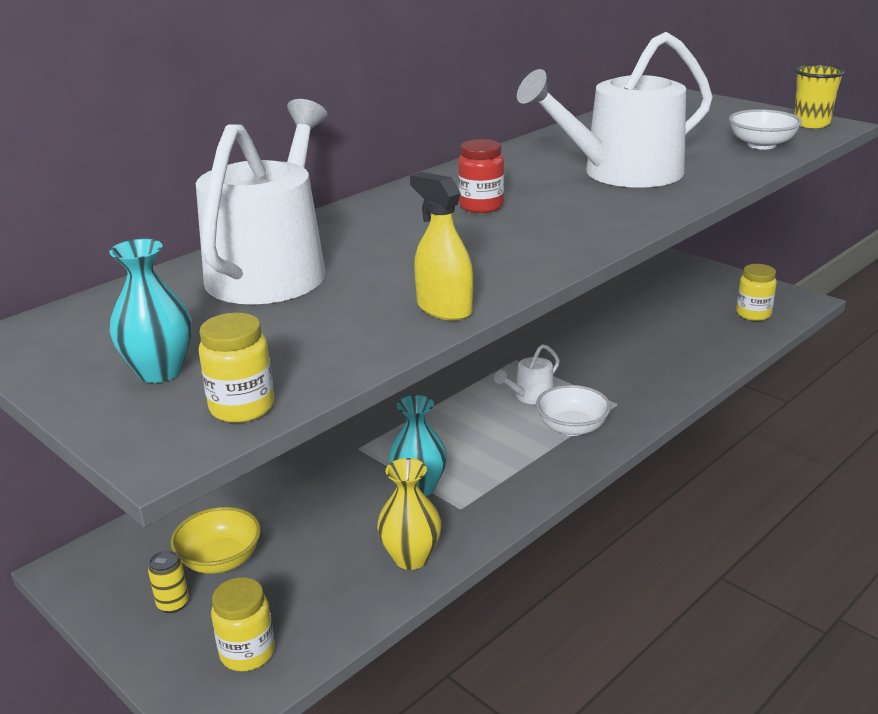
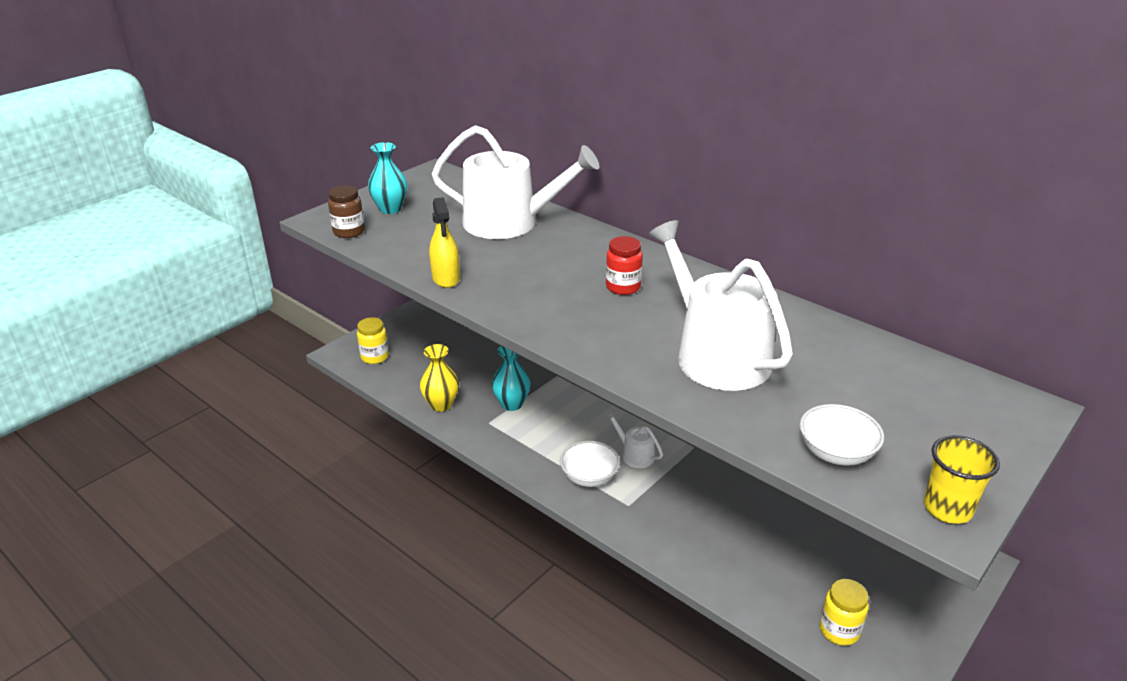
camera: 85 degrees right, 5 degrees up
yellow can [148,550,189,613] -> none
yellow bowl [171,507,261,573] -> none
yellow jar [199,313,274,423] -> brown jar [328,185,365,238]
yellow spray bottle [410,172,473,321] -> yellow spray bottle turned 120 degrees clockwise [429,197,460,288]

